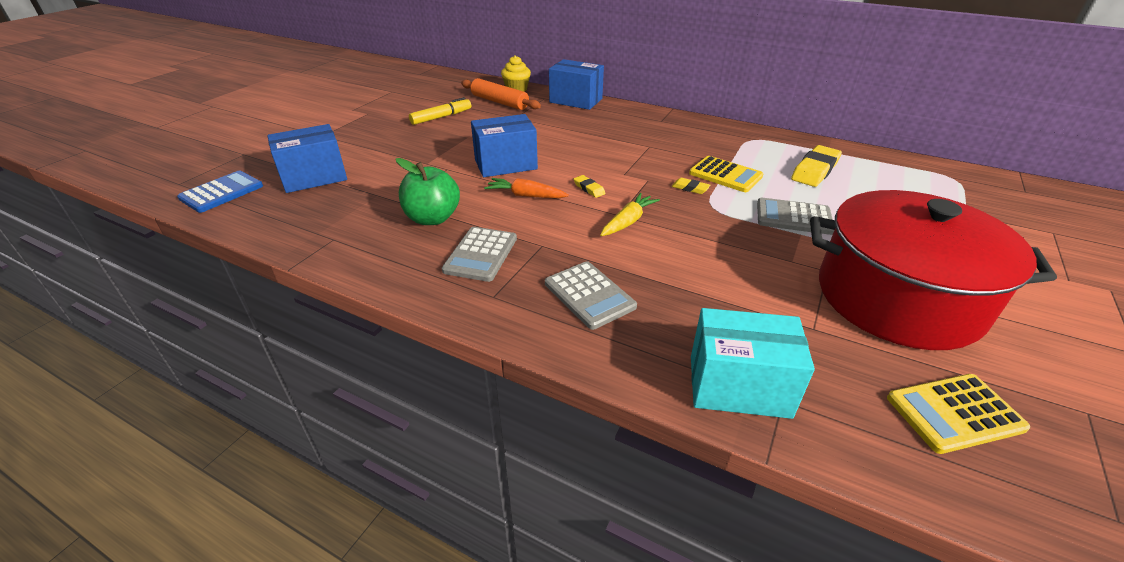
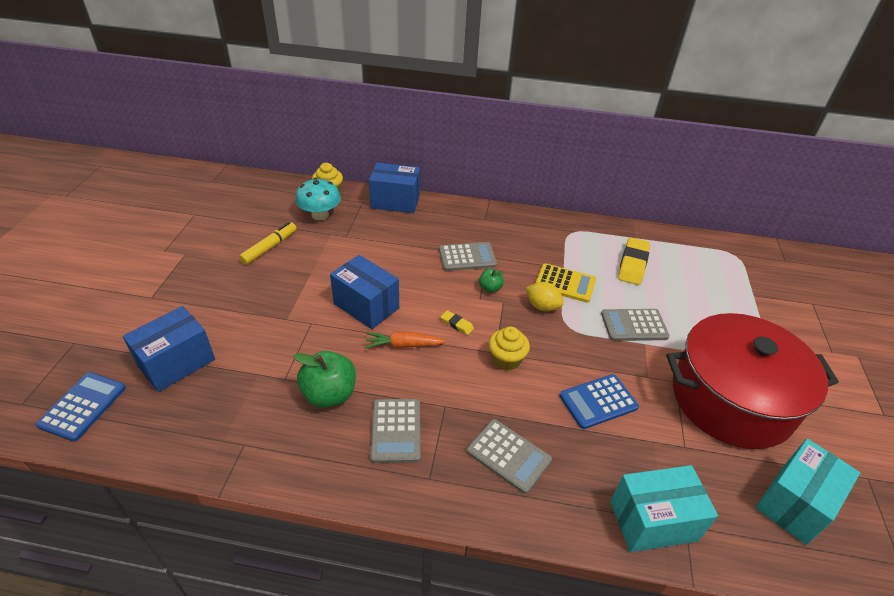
camera: 20 degrees left, 5 degrees up
orange rolling pin [461,78,541,110] -> turquoise mushroom [295,178,341,220]
blue box [471,114,538,177] -> blue box turned 75 degrees clockwise [330,255,399,329]
yellow carrot [600,193,660,236] -> yellow cupcake [489,326,530,371]
yellow eraser [671,178,710,194] -> yellow lemon [526,282,564,311]
yellow calculator [887,374,1030,454] -> turquoise box [755,439,860,545]
none -> grey calculator [439,242,497,271]
none -> green apple [479,269,504,293]
none -> blue calculator [559,374,639,429]

